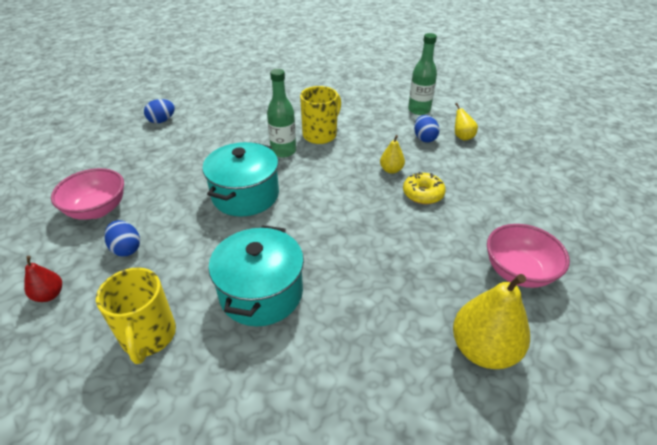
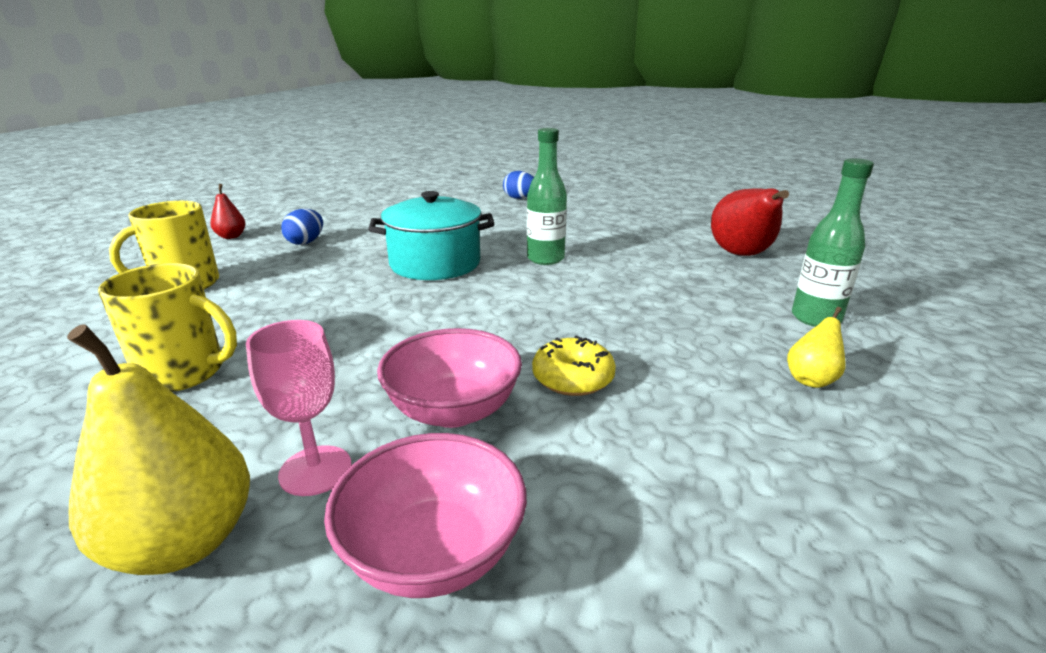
camera: 60 degrees right, 15 degrees down
pink bowl [51,168,124,220] -> pink bowl moved to [377,328,522,428]
turquoise pot [208,225,304,326] -> none
yellow mug [300,86,341,144] -> yellow mug moved to [98,263,237,392]
yellow pear [380,135,405,174] -> none
blue egg [414,115,440,143] -> none
none -> pink goblet [246,320,352,496]
none -> red pear [711,188,789,256]

